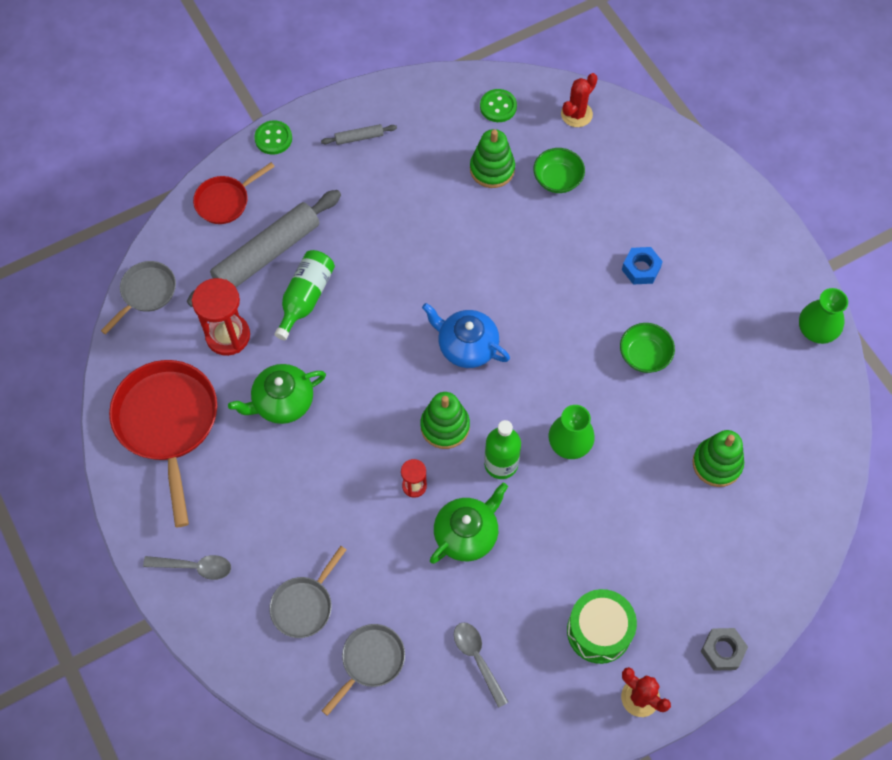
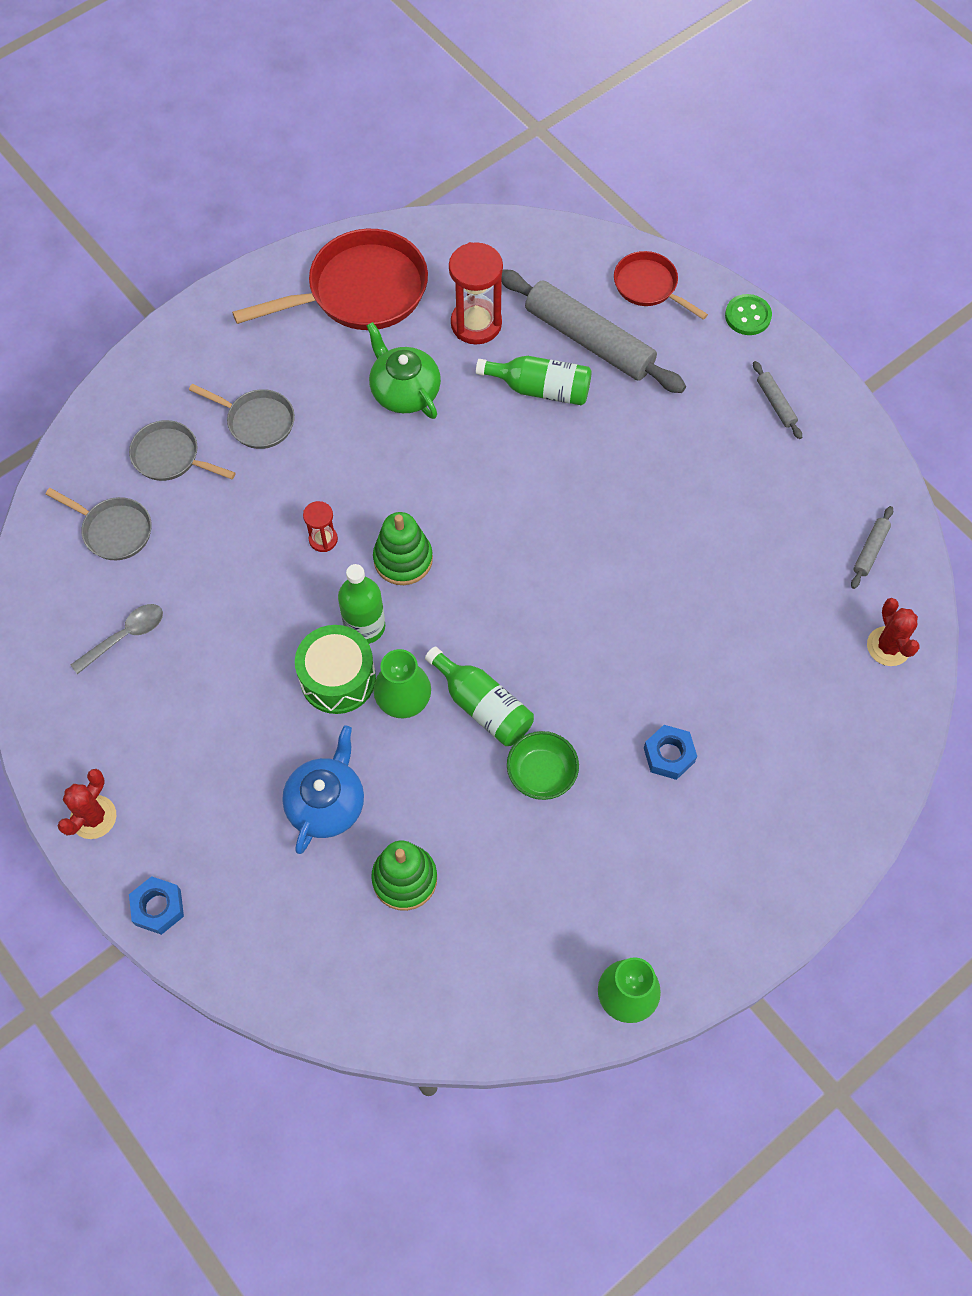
camera: 80 degrees right, 0 degrees up
grey pan [101,261,176,334] -> grey pan moved to [189,384,295,449]
grey spoon [143,555,231,580] -> none
blue teapot [422,303,510,368] -> blue teapot moved to [282,725,364,854]
green teapot [430,483,508,564] -> none
green stacking toy [470,129,515,188] -> none
green button [480,89,517,122] -> grey rolling pin [851,506,893,589]
green bowl [533,148,585,193] -> none
red cactus [561,73,598,127] -> red cactus turned 45 degrees clockwise [867,598,920,666]
green drum [567,589,637,664] -> green drum moved to [295,625,376,714]
grey nut [701,628,748,671] -> blue nut [129,876,184,935]
none -> green bottle [425,647,534,746]

